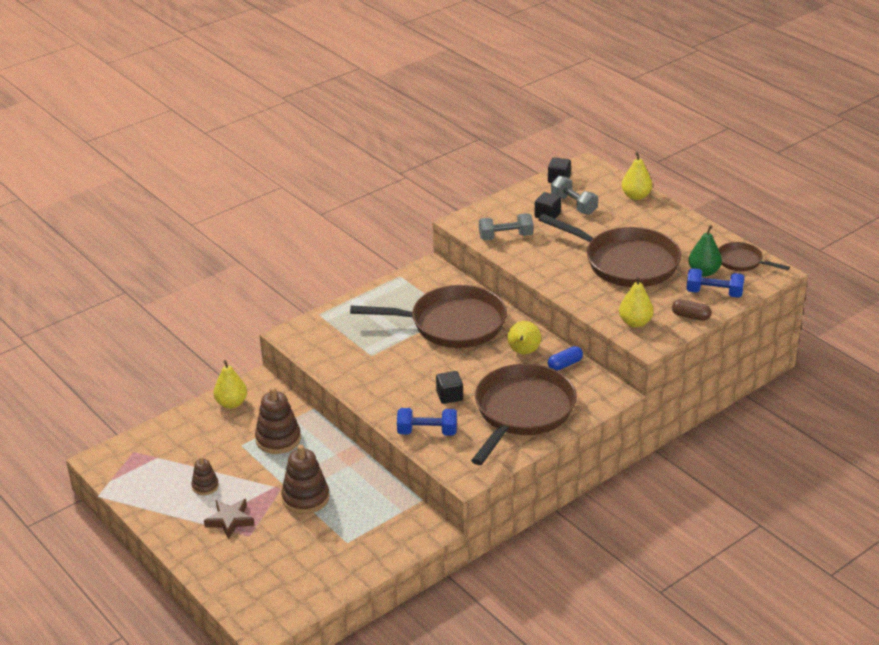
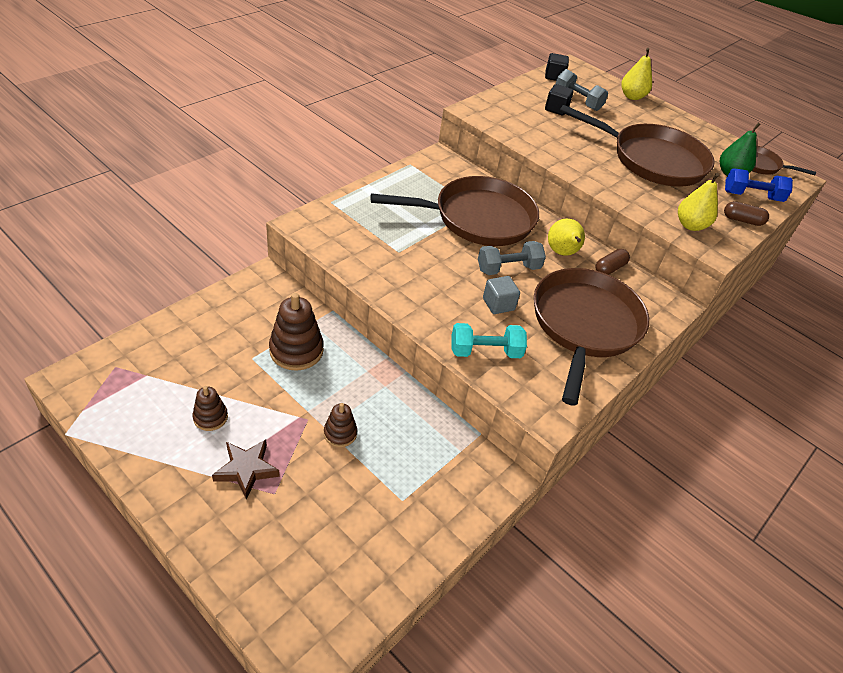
camera: 15 degrees left, 10 degrees up
yellow pear [214,360,247,408] -> none
brown stacking toy [281,445,329,514] -> brown stacking toy [324,403,357,447], size x0.57
blue dumbbell [397,408,457,436] -> turquoise dumbbell [452,323,527,358]
black cube [436,371,463,404] -> grey cube [483,276,520,314]
grey dumbbell [479,213,533,240] -> grey dumbbell moved to [478,241,546,275]
blue capsule [548,346,583,371] -> brown capsule [595,249,630,275]

